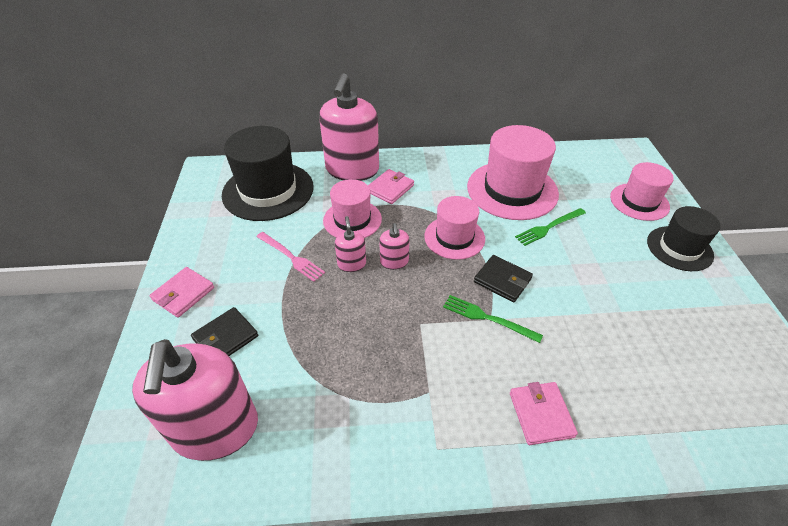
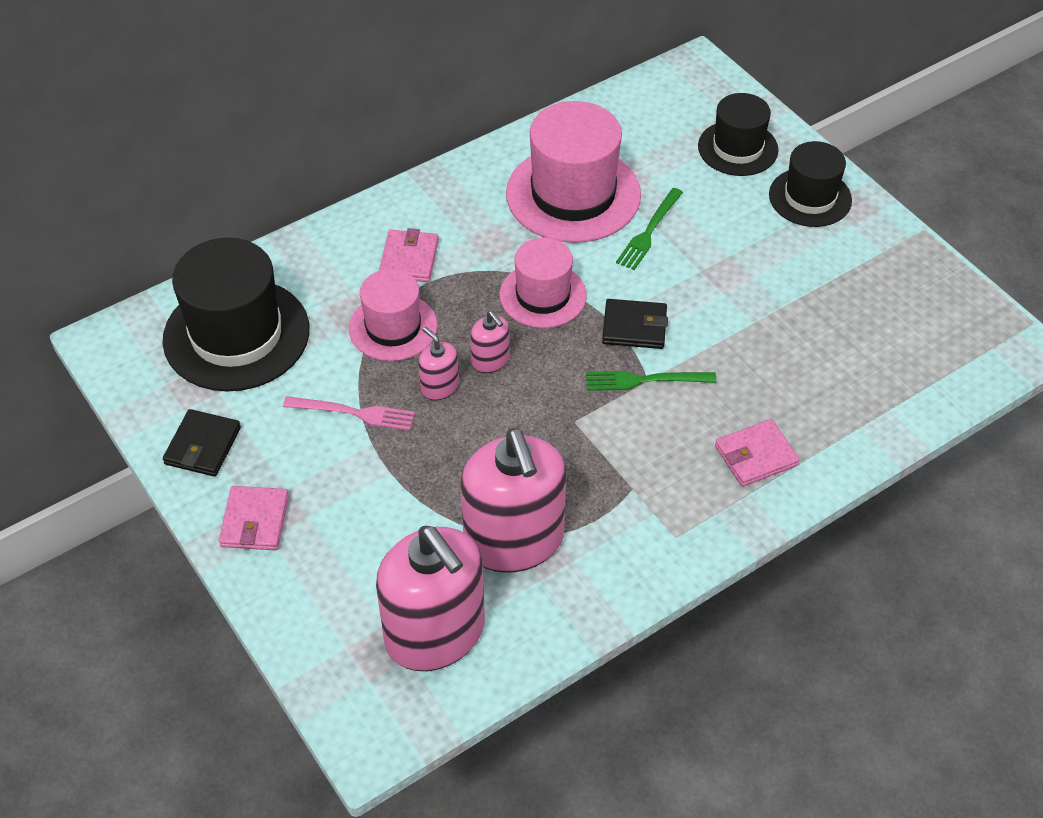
camera: 30 degrees left, 5 degrees up
black wallet [191,307,258,356] -> black wallet moved to [163,409,241,477]
pink soap dispenser [319,73,379,181] -> pink soap dispenser moved to [460,428,567,573]
pink wallet [510,382,578,445] -> pink wallet turned 75 degrees counterclockwise [715,419,800,487]
pink hat [610,162,674,221] -> black hat [698,93,778,176]

